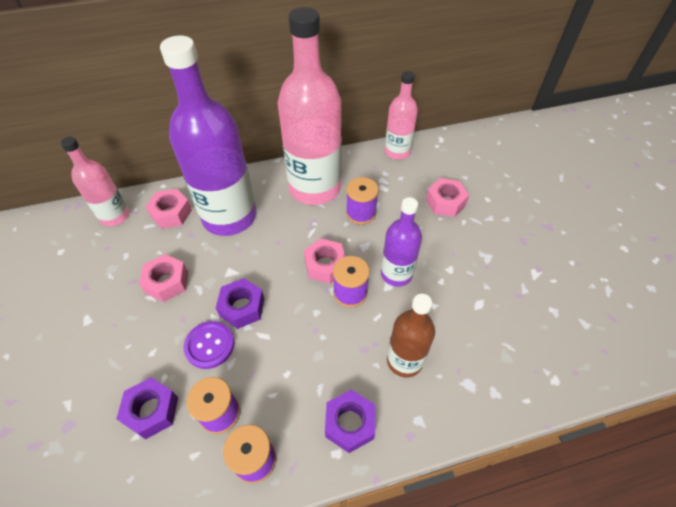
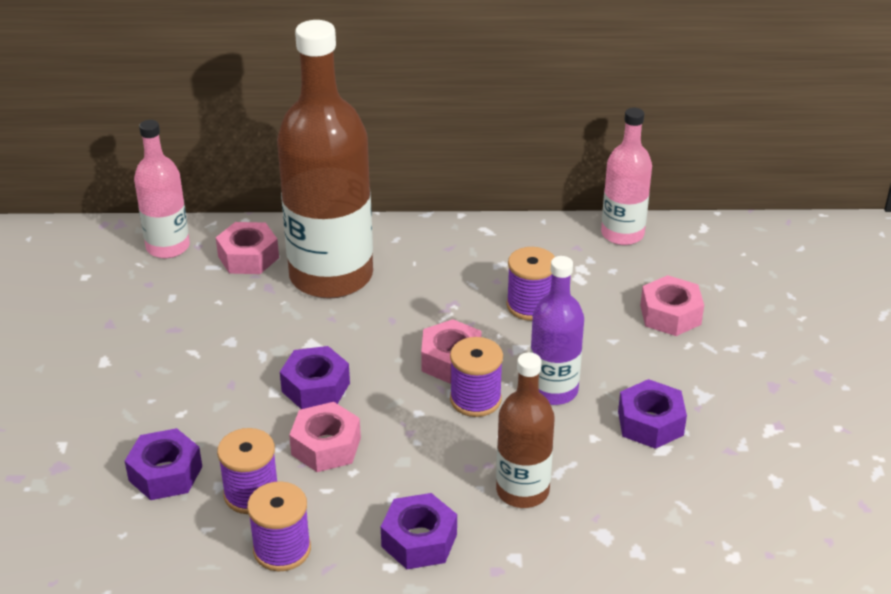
camera: 15 degrees right, 15 degrees down
pink nut [139,254,188,302] -> pink nut moved to [289,402,361,472]
purple bottle [160,35,257,236] -> brown bottle [277,20,373,299]
purple button [184,321,234,369] -> none
pink bottle [278,7,342,205] -> none
none -> purple nut [618,379,687,449]

